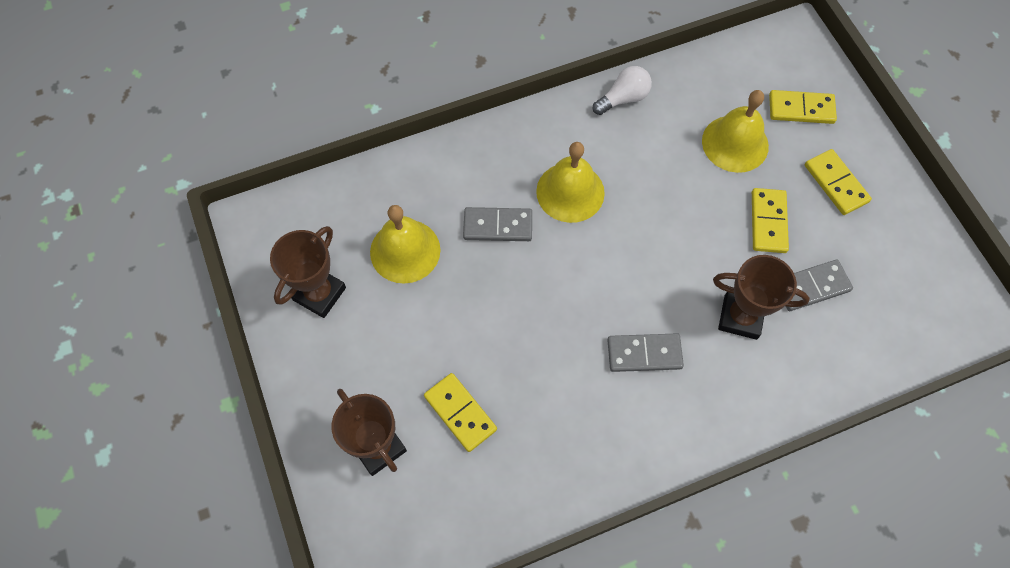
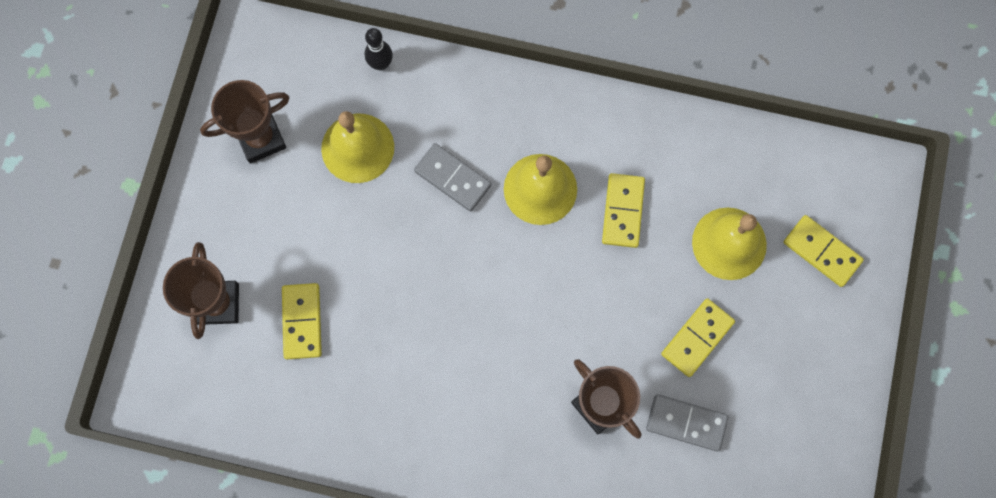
camera: 35 degrees right, 10 degrees up
white light bulb [592,66,652,115] -> none
grey domino [607,333,684,372] -> none
yellow domino [805,149,872,215] -> yellow domino moved to [602,173,645,248]
none -> black bowling pin [365,28,393,71]

